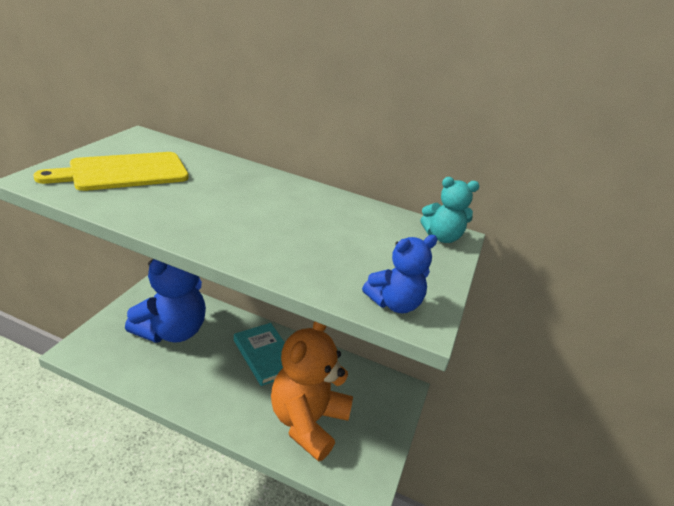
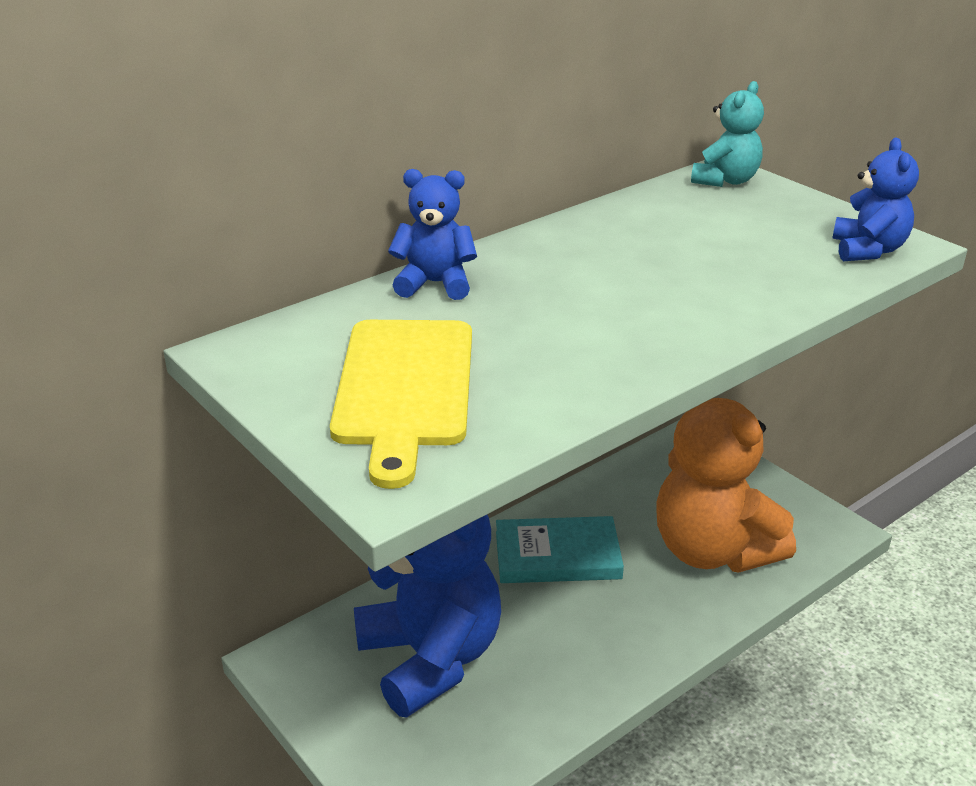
camera: 55 degrees left, 0 degrees up
none -> blue teddy bear [388,169,477,300]

